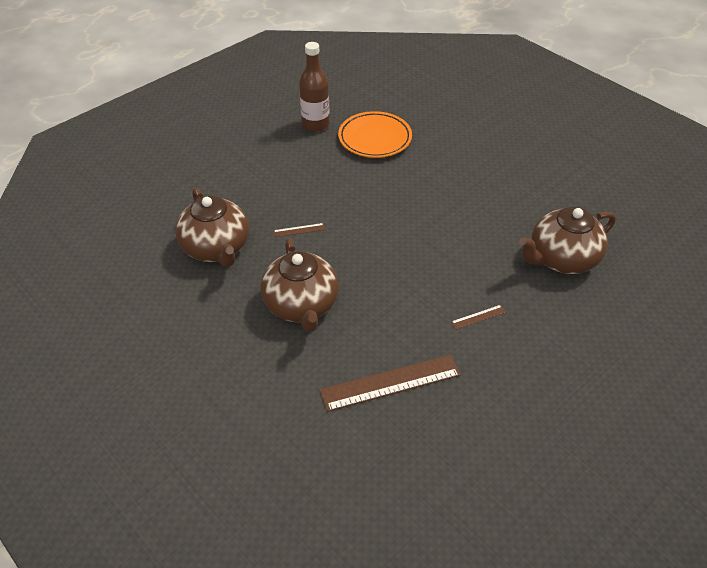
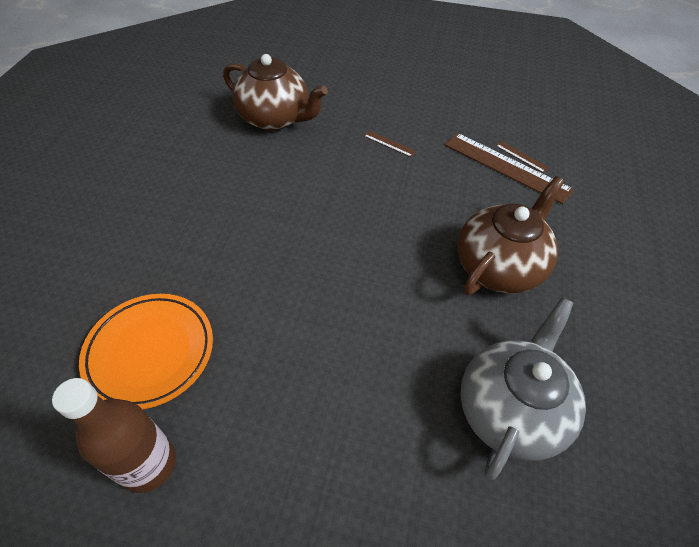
camera: 125 degrees left, 5 degrees up
brown teapot [175,187,249,267] -> grey teapot [460,298,586,480]
brown ruler [273,223,325,237] -> brown ruler moved to [496,141,549,173]

